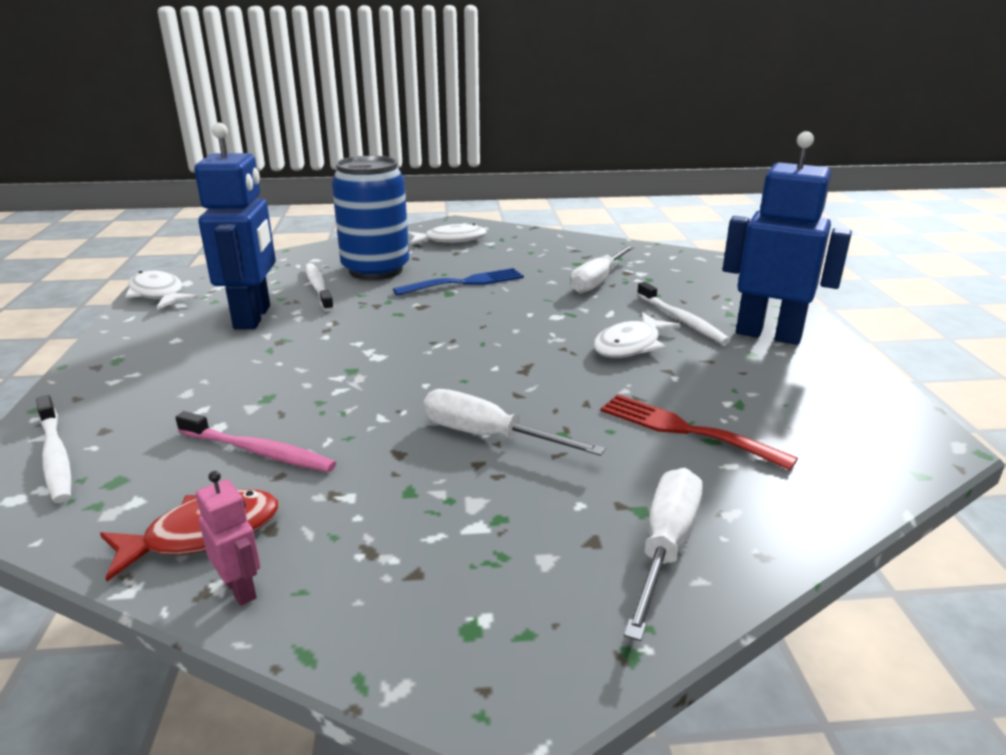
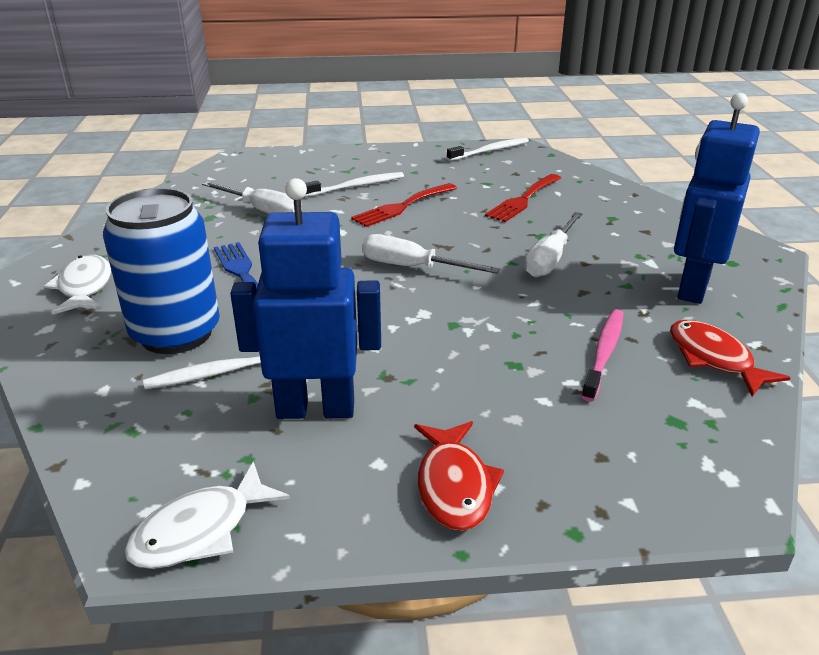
camera: 90 degrees left, 5 degrees up
white toothbrush [36,395,71,503] -> white toothbrush moved to [447,138,529,161]
pink robot [196,471,260,606] -> none
white fish [593,312,681,358] -> red fork [351,183,457,227]
white screwdriver [624,468,703,641] -> white screwdriver moved to [362,234,500,274]
blue robot [723,131,852,345] -> blue robot moved to [674,93,760,304]
none -> red fish [414,421,504,531]

